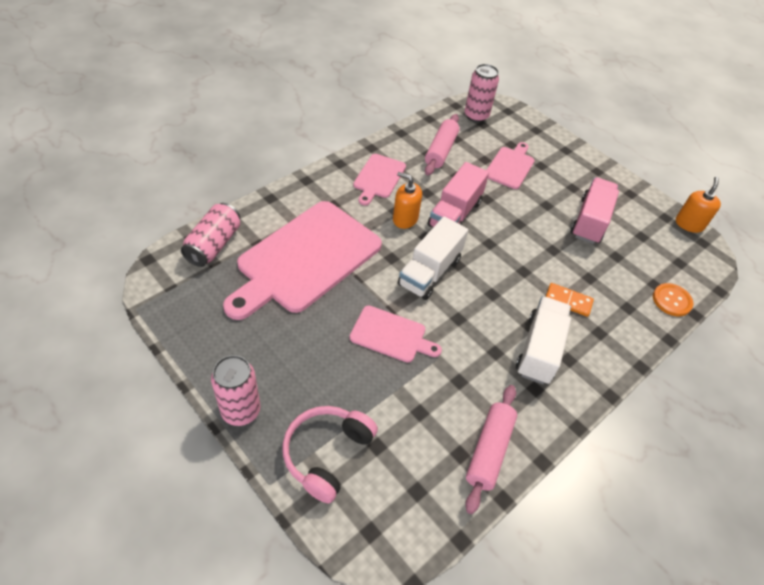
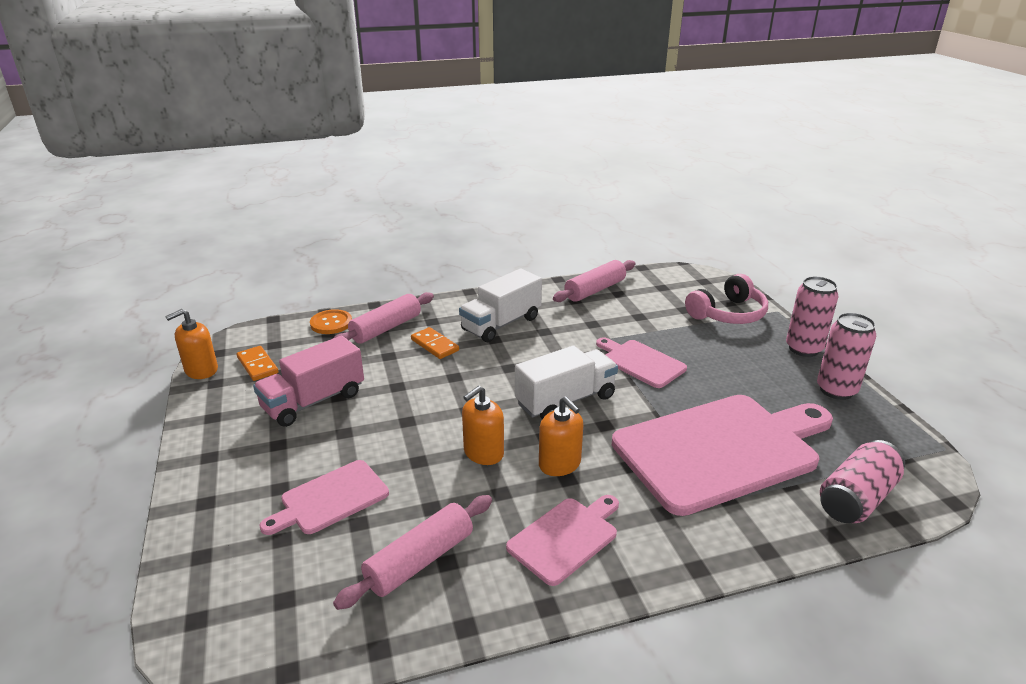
camera: 150 degrees left, 20 degrees down
pink truck [428,162,489,227] -> orange soap dispenser [462,386,504,465]
pink can [465,64,499,123] -> pink can moved to [817,313,876,400]
none -> orange domino [237,346,278,381]
none -> pink rolling pin [334,292,434,344]

